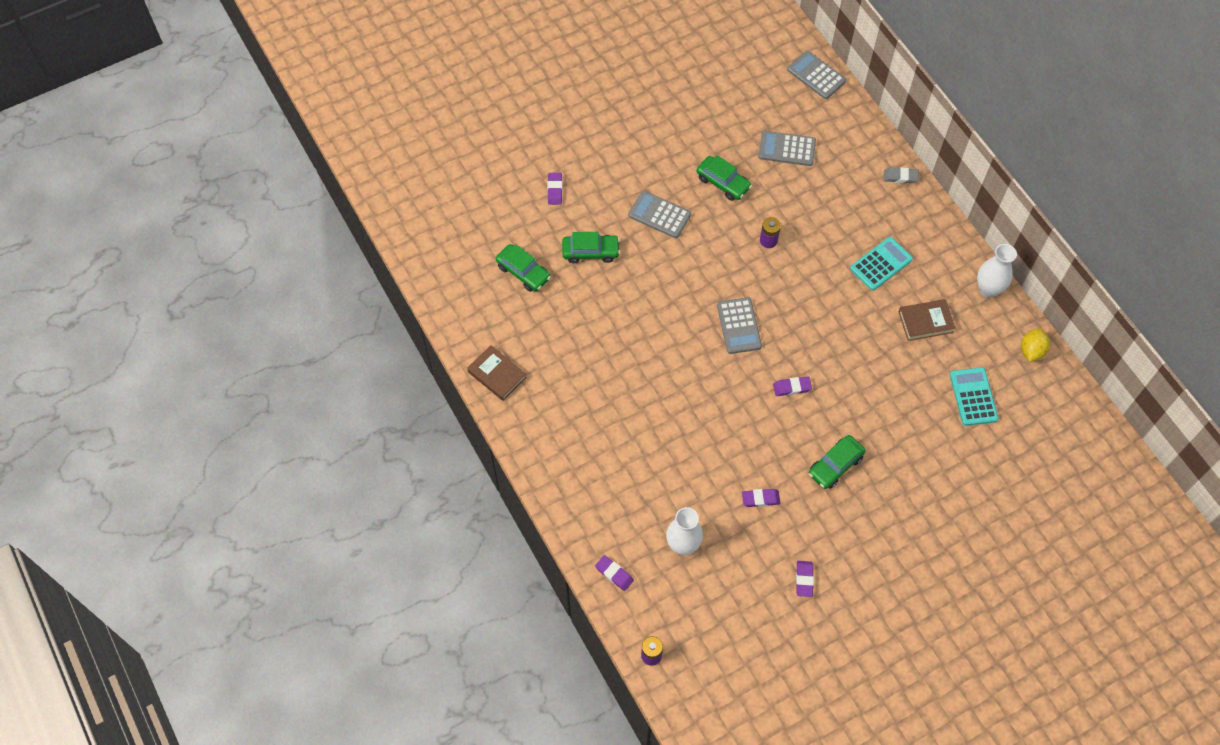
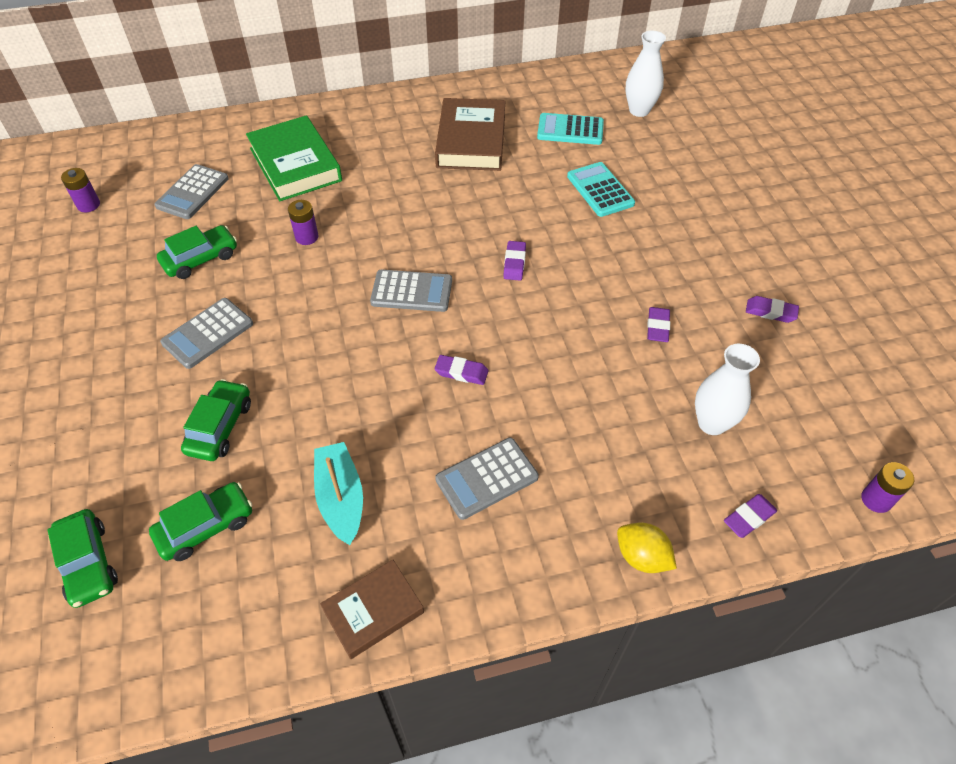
camera: 75 degrees left, 10 degrees down
purple eraser [547,173,562,205] -> purple eraser moved to [434,355,489,385]
grey calculator [787,51,846,99] -> grey calculator moved to [435,438,539,520]
green car [809,435,866,489] -> green car moved to [47,509,118,608]
turquoise calculator [850,237,913,291] -> turquoise calculator moved to [567,162,635,217]
grey eraser [884,167,919,183] -> none
brown book [899,299,956,341] -> brown book [435,98,506,171], size x1.66
white vase [977,244,1017,298] -> white vase moved to [626,31,666,117]
yellow lemon [1021,328,1050,362] -> yellow lemon moved to [617,523,677,573]
none -> purple battery [61,168,100,212]
none -> green book [246,115,342,201]
none -> turquoise boat [314,442,363,545]

